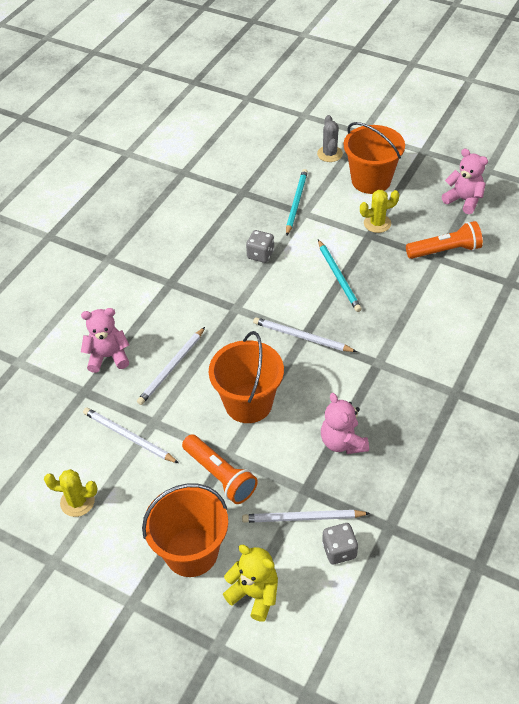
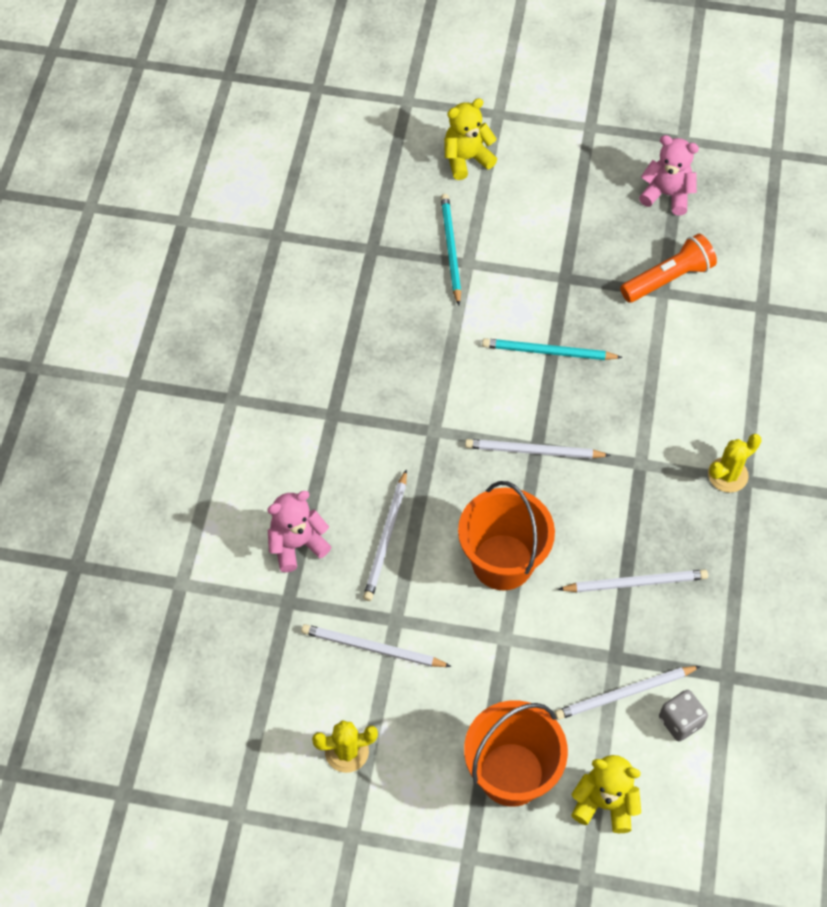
camera: 20 degrees left, 10 degrees up
orange flashlight [182,434,258,504] -> none
grey dice [246,230,274,263] -> none
grey cactus [317,115,343,162] -> yellow teddy bear [444,98,497,180]
turquoise pencil [318,240,362,312] -> turquoise pencil turned 135 degrees clockwise [482,338,623,360]
pink teddy bear [321,393,369,454] -> white pencil [558,570,708,592]
orange bucket [344,122,405,194] -> none
yellow cactus [360,190,400,233] -> yellow cactus moved to [708,434,761,493]

